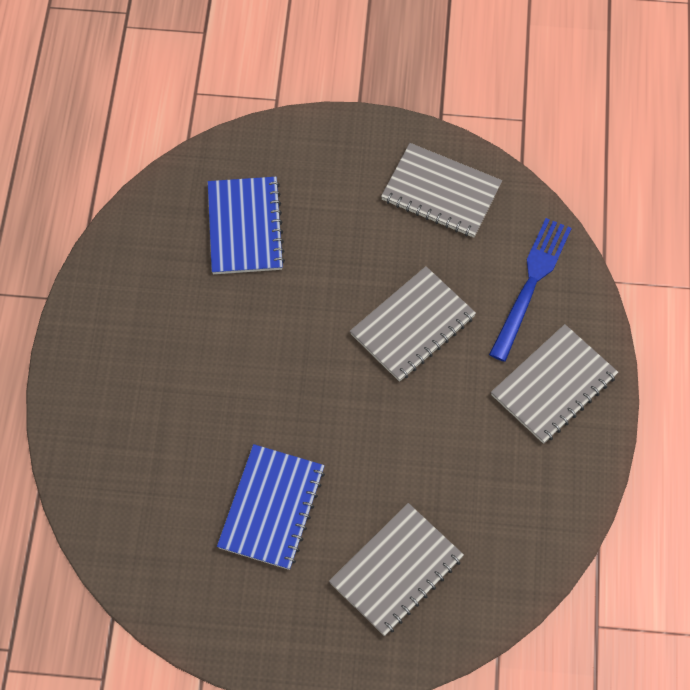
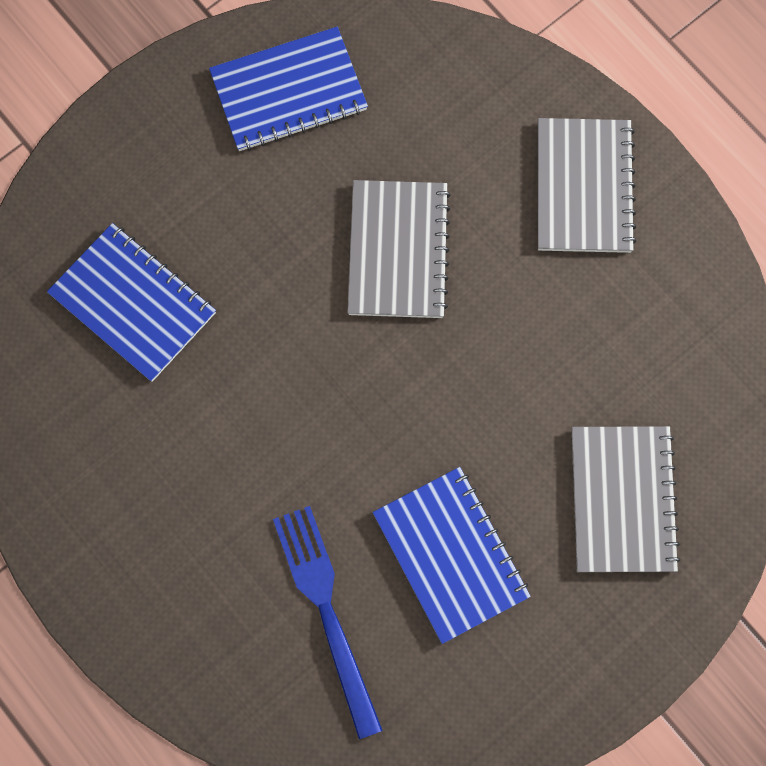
camera: 45 degrees left, 10 degrees up
grey notebook [381,143,502,238] -> blue notebook [209,27,368,151]
blue fork [489,218,572,362] -> blue fork moved to [273,506,383,739]

